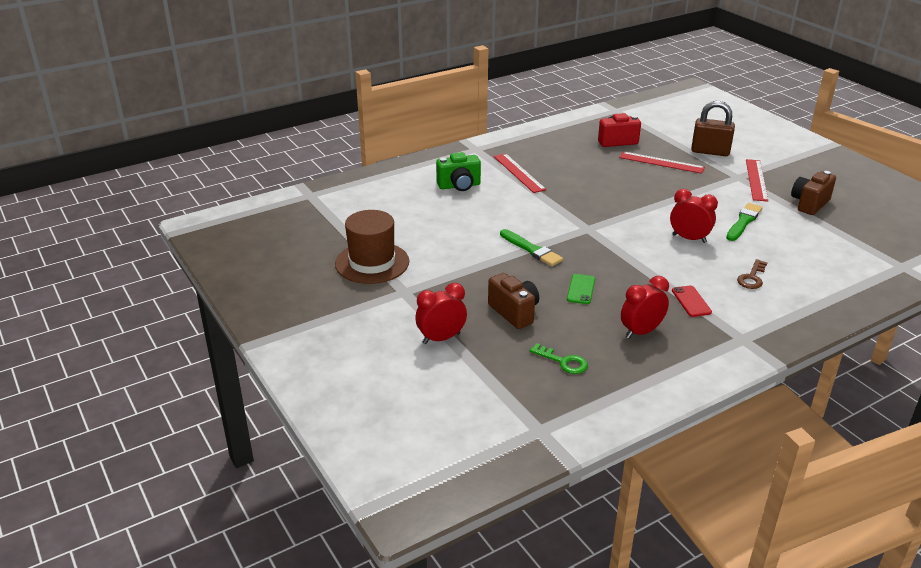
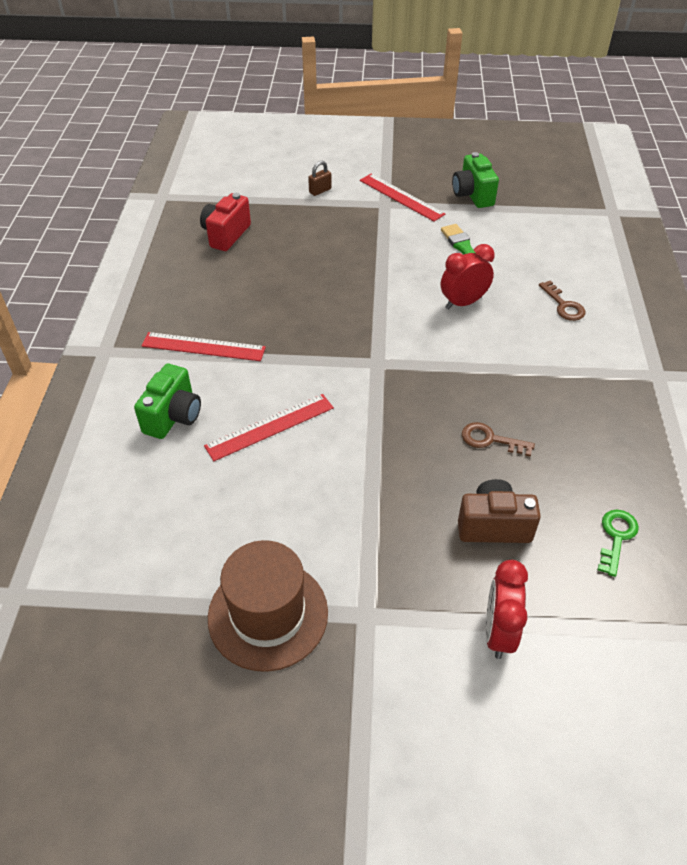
camera: 55 degrees left, 15 degrees up
green brush [500,229,563,266] -> none
green key [530,343,588,374] -> green key turned 45 degrees counterclockwise [598,510,639,577]
green phone [567,274,595,304] -> brown key [462,422,535,457]
red ruler [619,151,705,174] -> red ruler moved to [204,394,334,461]
red clock [621,276,669,339] -> none
red phone [672,285,712,317] -> none
brown padlock [691,101,735,156] -> brown padlock [308,161,332,196], size x0.49
brown camera [791,171,836,215] -> green camera [452,152,499,208]

